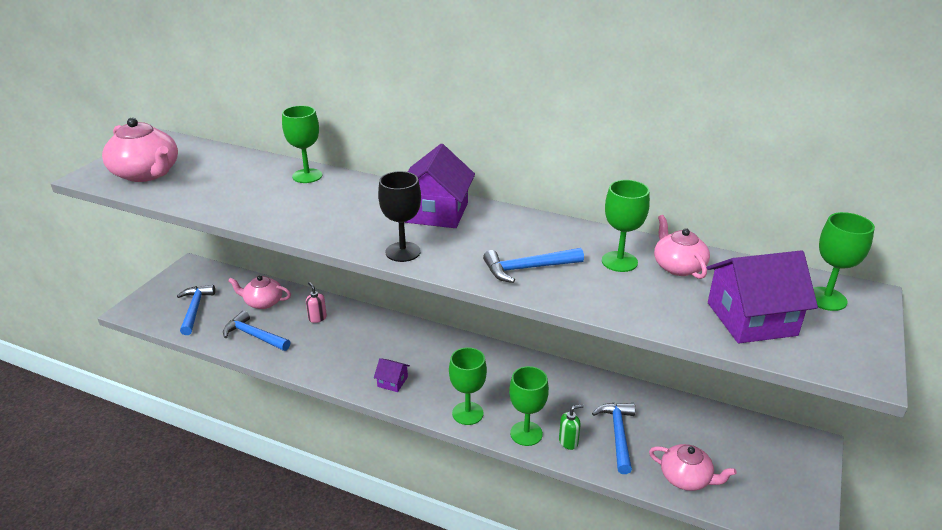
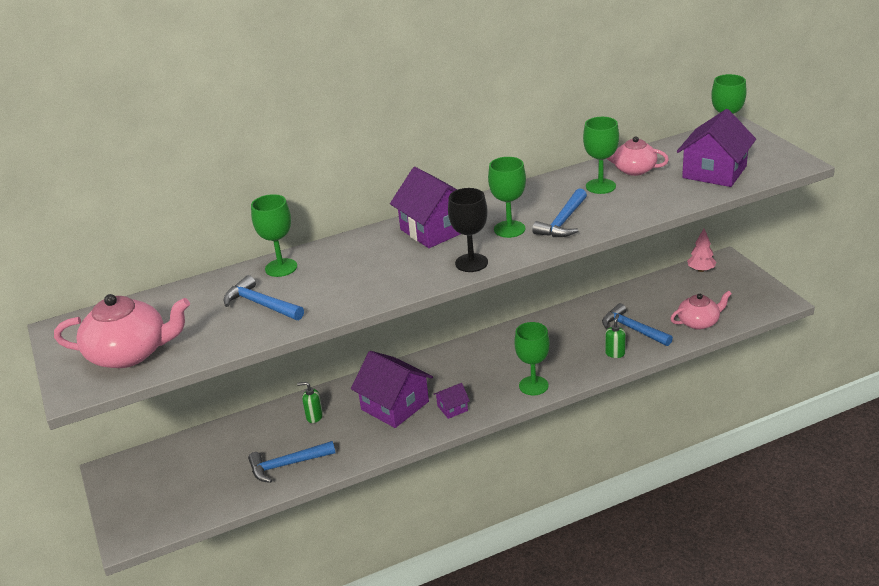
camera: 45 degrees left, 0 degrees up
blue hammer [177,285,215,335] -> blue hammer moved to [224,275,304,320]
pink teapot [228,275,291,309] -> none
pink soap dispenser [306,282,327,323] -> green soap dispenser [297,382,323,423]
green goblet [509,366,549,446] -> green goblet moved to [488,157,526,238]
none -> purple house [351,351,433,428]
none -> pink tree [687,229,716,272]

